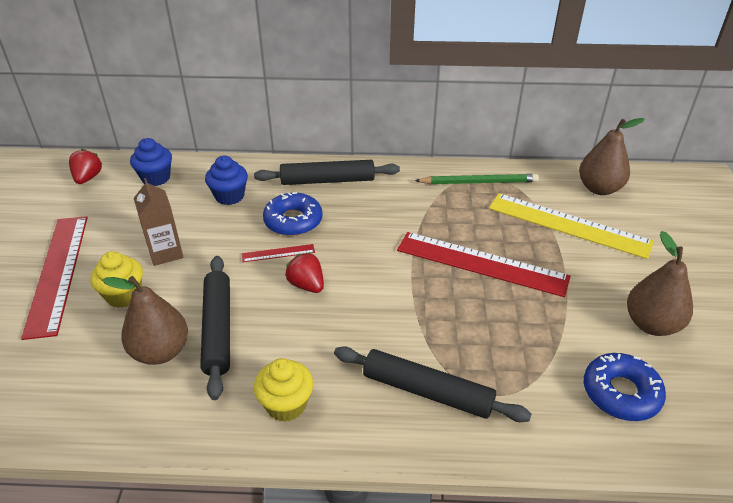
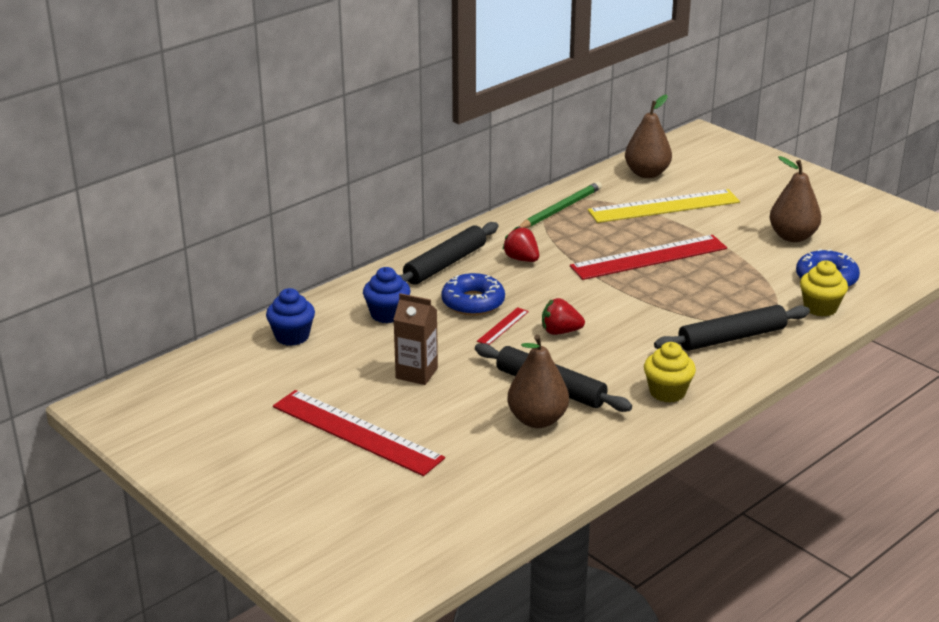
camera: 45 degrees left, 10 degrees down
red strawberry [69,149,102,184] -> red strawberry moved to [502,227,539,262]
yellow cupcake [90,251,143,308] -> yellow cupcake moved to [800,260,848,316]

